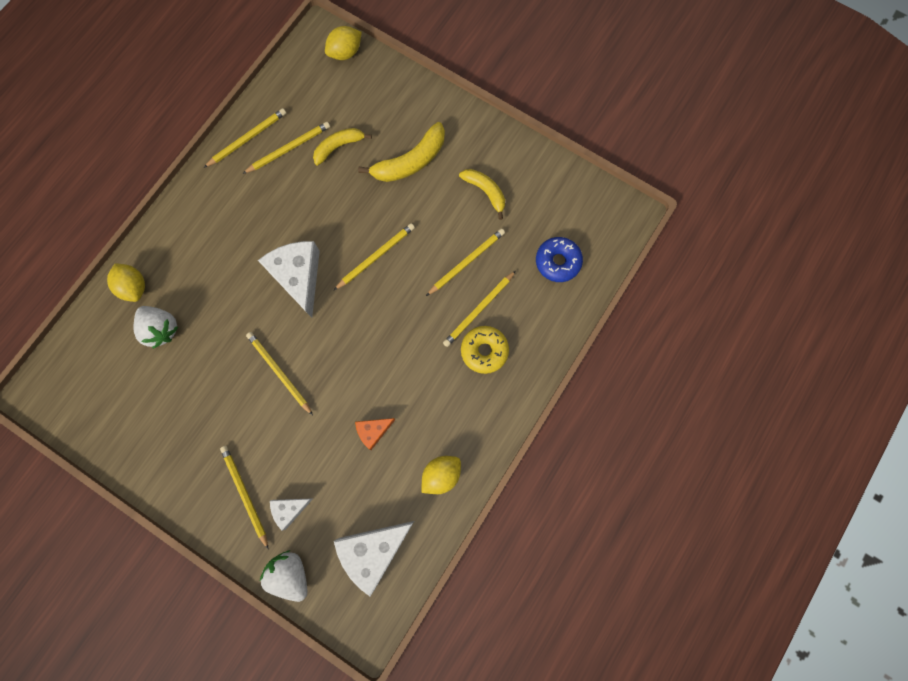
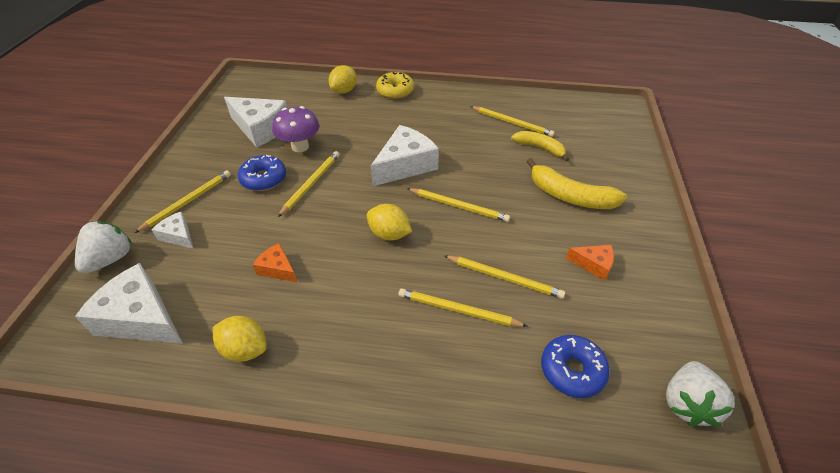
camera: 65 degrees right, 30 degrees down
white strawberry [134,306,178,349] -> white strawberry moved to [666,361,735,426]
yellow pencil [204,108,286,168] -> none
yellow lemon [325,26,362,60] -> yellow lemon moved to [367,204,412,240]
yellow banana [459,169,505,220] -> orange cheese [566,245,614,281]
yellow donut [461,326,509,374] -> yellow donut moved to [376,72,414,99]
none -> white cheese [224,97,287,148]
none -> blue donut [238,155,286,191]
none -> purple mushroom [272,106,319,152]

